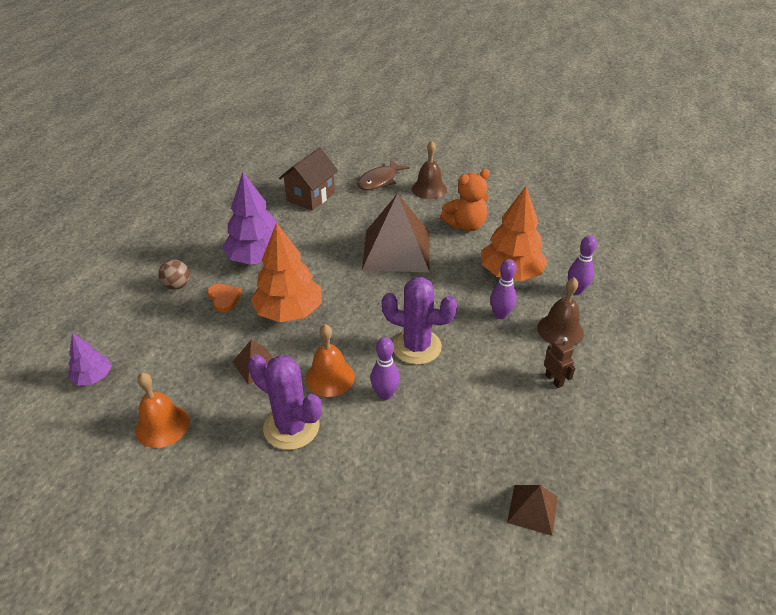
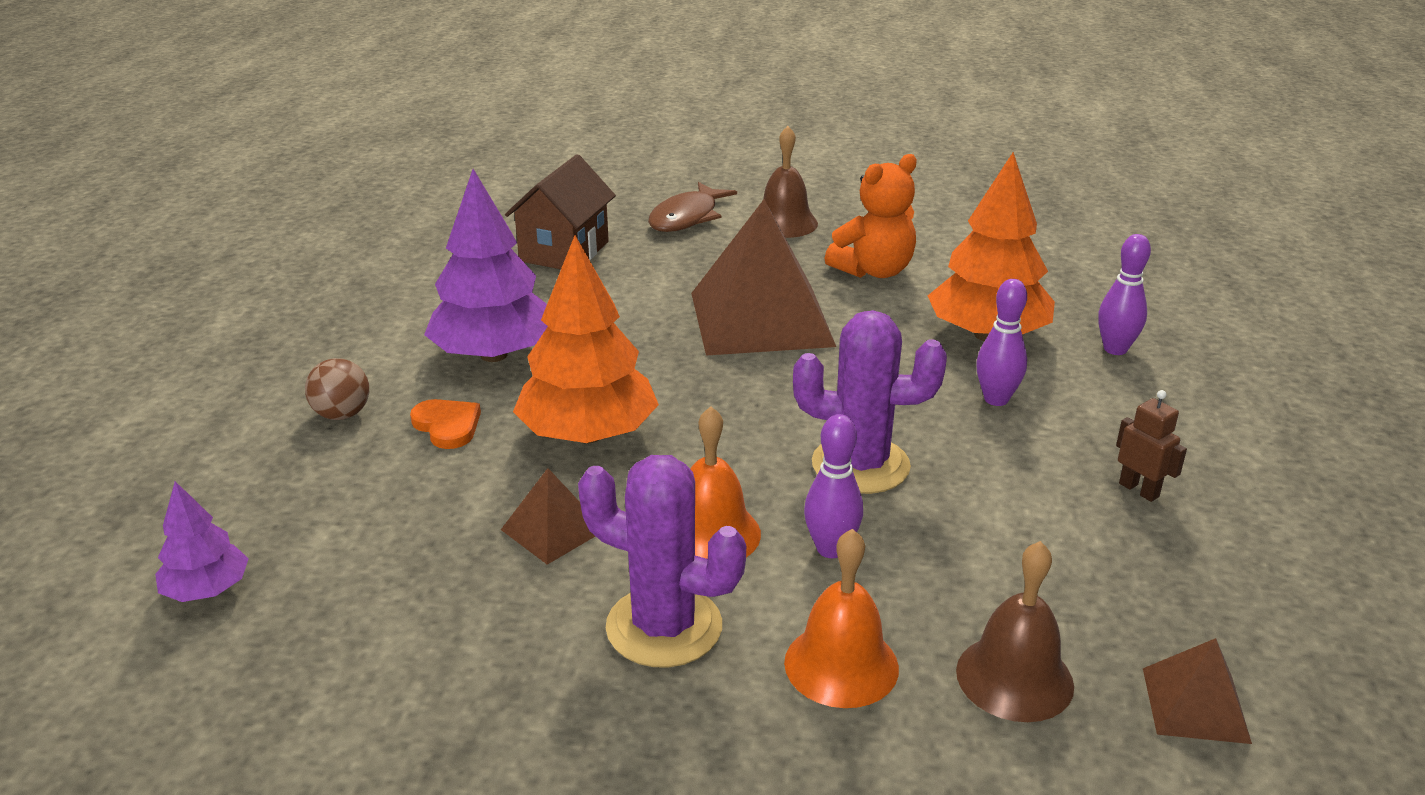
camera: 10 degrees left, 10 degrees down
orange bell [135,373,190,448] -> orange bell moved to [784,529,899,708]
brown bell [537,277,584,346] -> brown bell moved to [956,541,1074,722]

